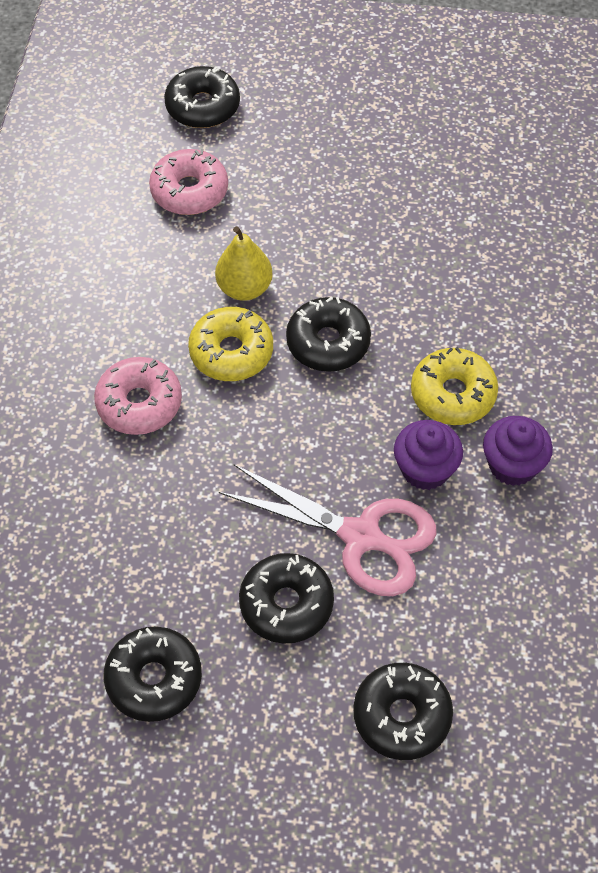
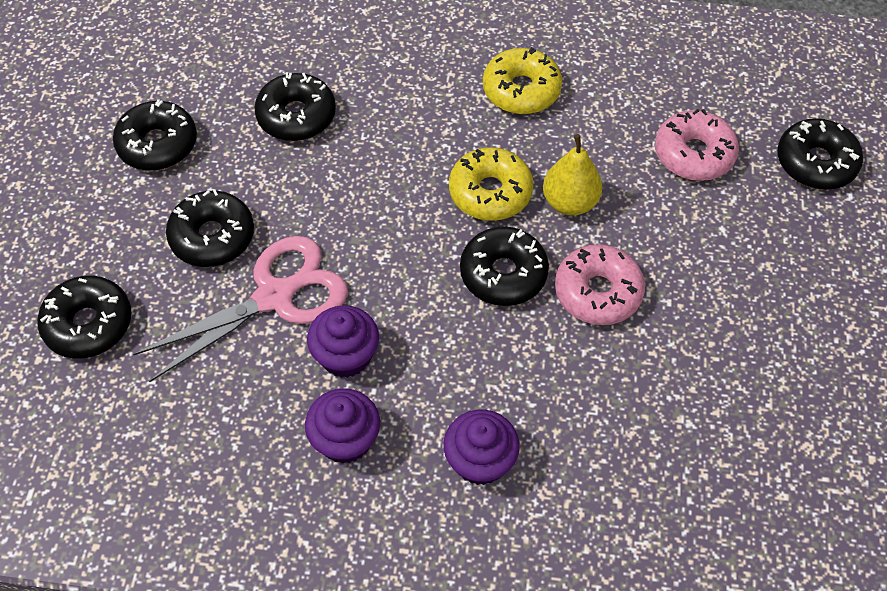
camera: 90 degrees right, 0 degrees up
pink donut [94,357,182,435] -> pink donut moved to [555,244,645,325]
pink scissors [219,464,436,596] -> pink scissors turned 150 degrees counterclockwise [133,236,348,382]
yellow donut [411,347,498,425] -> yellow donut moved to [483,47,562,114]
none -> black donut [254,72,336,141]
none -> purple cupcake [443,409,520,485]

